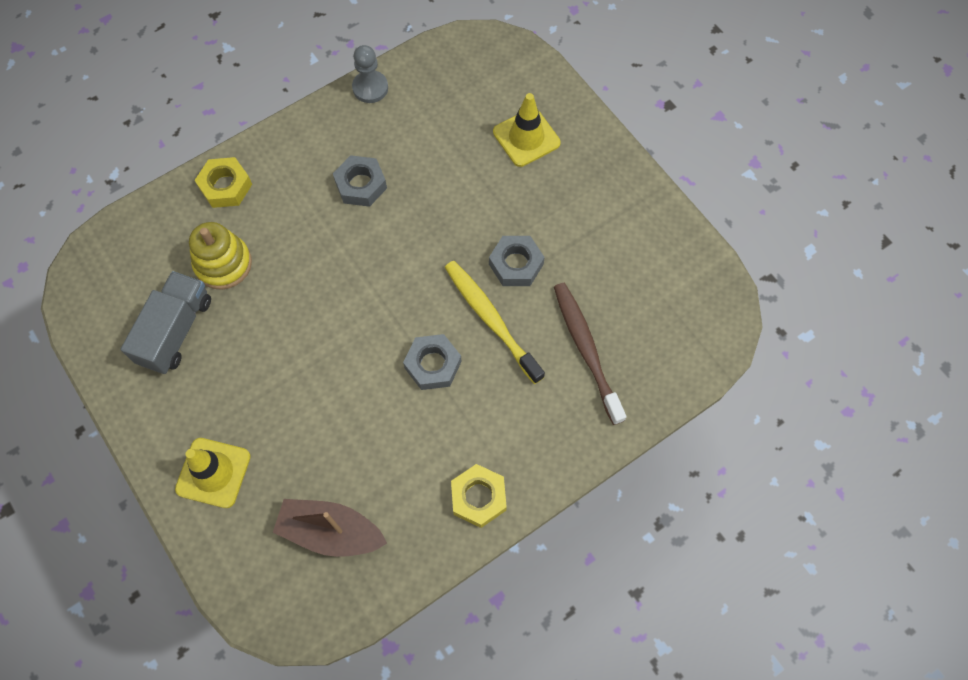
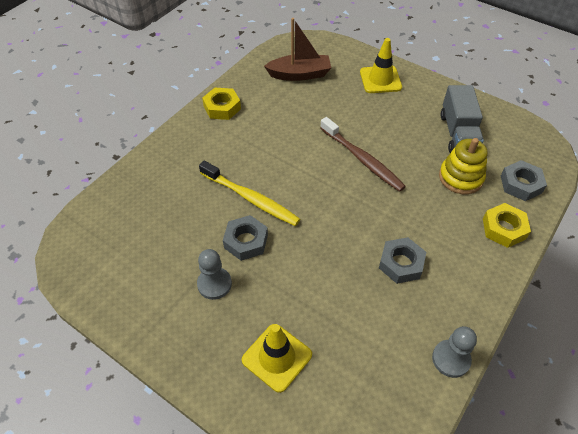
camera: 160 degrees right, 15 degrees down
grey nut [403,334,462,390] -> grey nut moved to [501,160,547,201]
brown toothbrush [554,283,626,425] -> brown toothbrush moved to [320,117,406,192]
none -> grey pawn [197,249,232,300]

